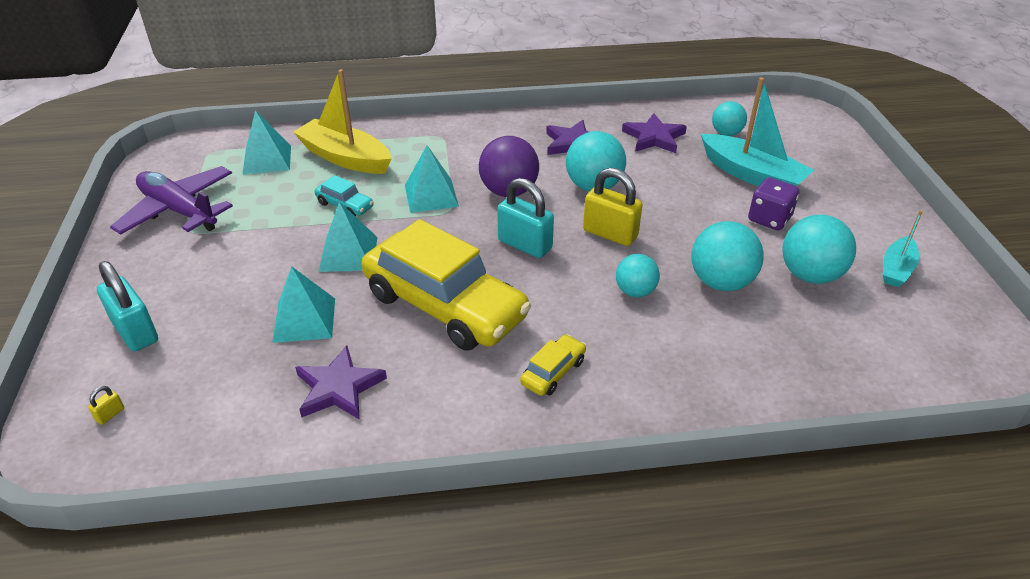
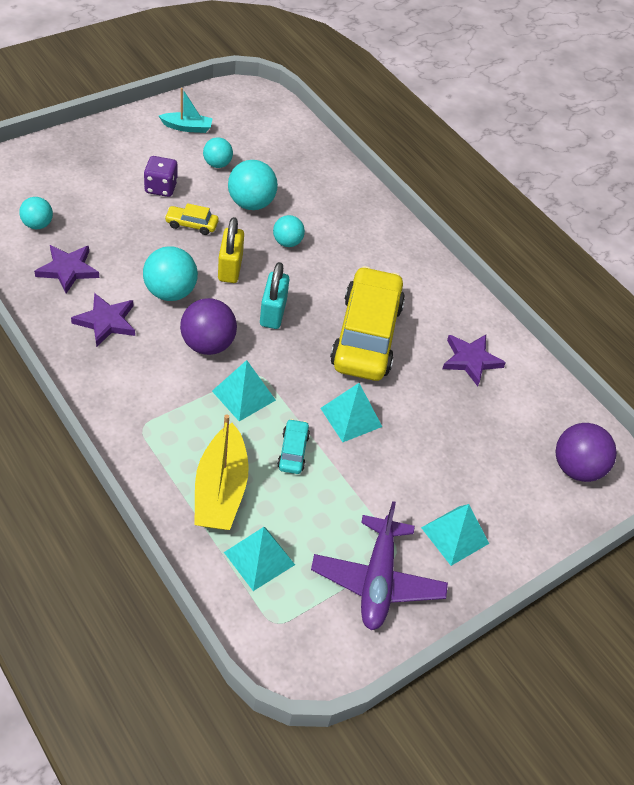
camera: 125 degrees left, 10 degrees up
yellow padlock [88,386,124,425] -> purple ball [556,423,617,482]
turquoise padlock [97,261,158,351] -> none
turquoise pyramid [272,266,335,343] -> turquoise pyramid moved to [421,504,489,566]
yellow car [520,334,586,396] -> yellow car moved to [164,203,218,235]
turquoise boat [701,77,814,186] -> none
turquoise ball [782,215,856,284] -> turquoise ball [203,137,233,168], size x0.62

